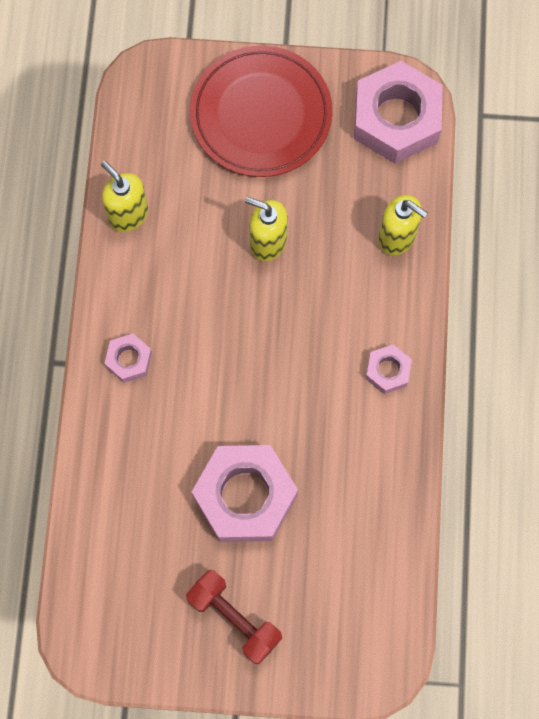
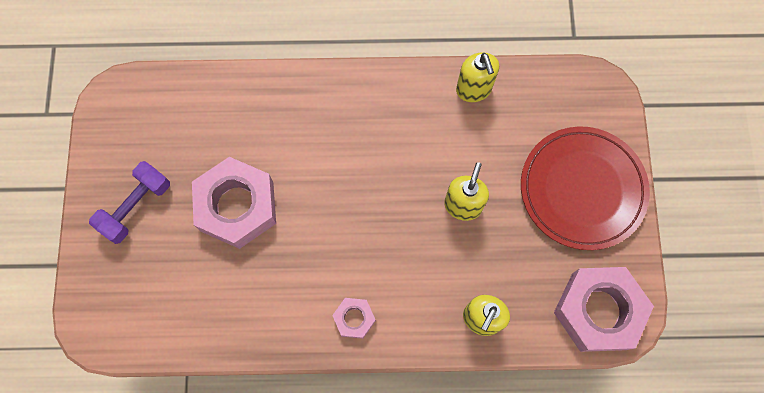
camera: 85 degrees right, 0 degrees up
yellow soap dispenser [101,161,148,232] -> yellow soap dispenser turned 120 degrees clockwise [456,52,499,102]
pink nut [104,334,152,383] -> none
red dumbbell [186,570,282,664] -> purple dumbbell [89,161,170,244]

